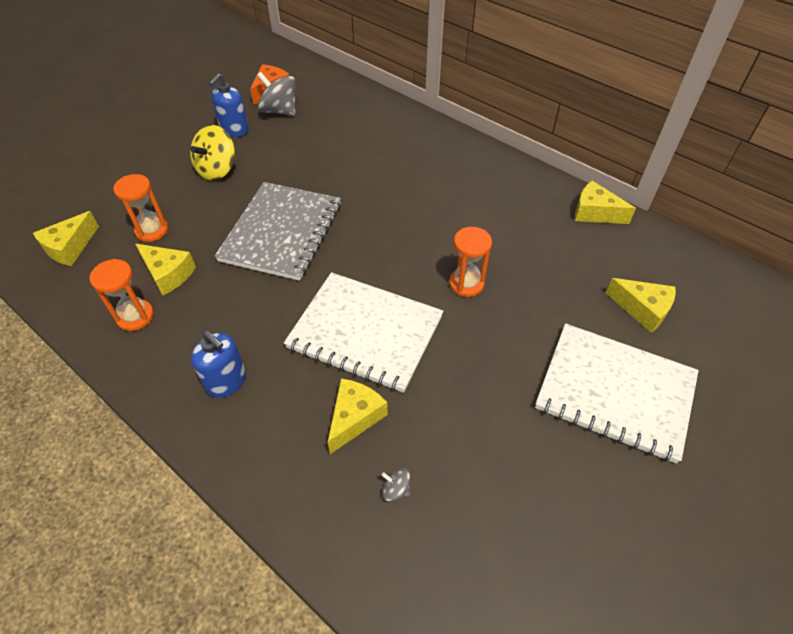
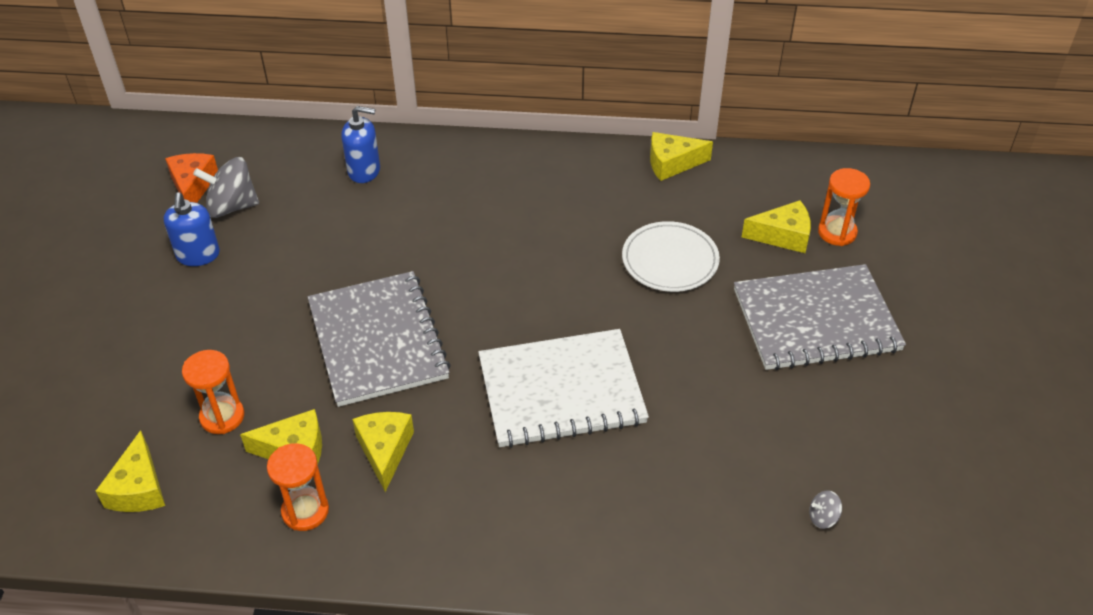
camera: 35 degrees left, 5 degrees down
yellow spinning top [190,125,235,180] -> none
blue soap dispenser [191,331,246,398] -> blue soap dispenser moved to [341,106,380,183]
yellow cheese [328,378,388,454] -> yellow cheese moved to [352,412,414,492]
grey spinning top [381,468,410,501] -> grey spinning top moved to [809,491,842,529]
orange hourglass [449,227,492,297] -> orange hourglass moved to [818,168,870,246]
white notebook [535,323,699,464] -> grey notebook [734,264,906,370]
none -> white plate [622,221,720,292]

